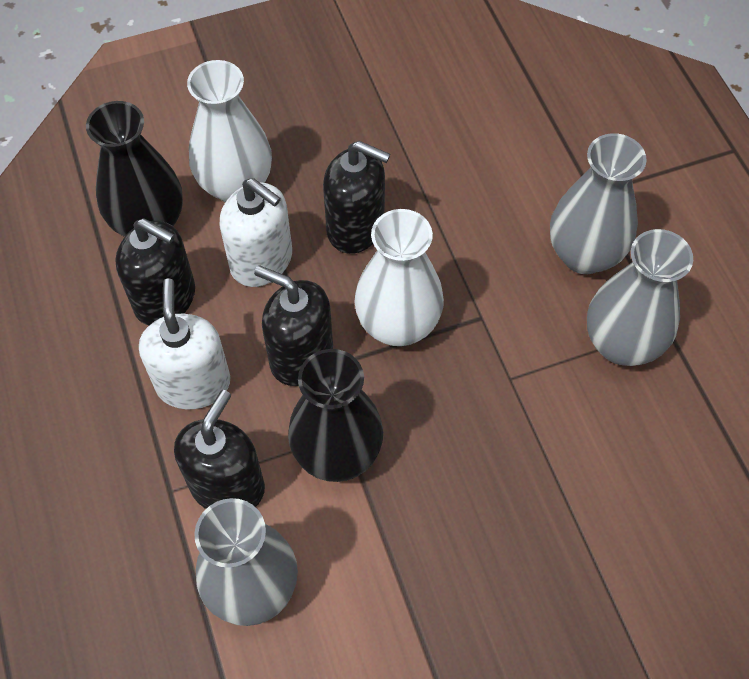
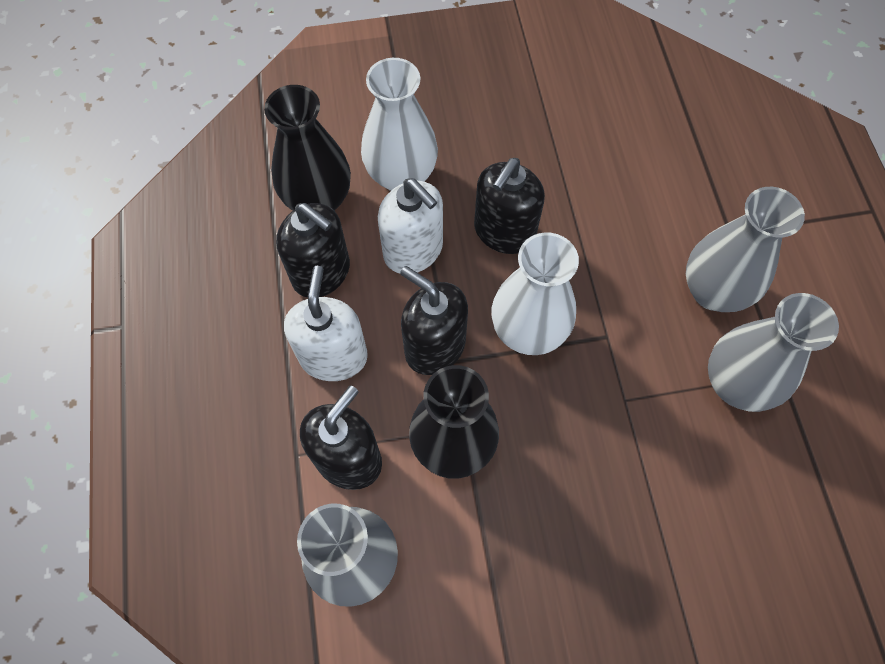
camera: 10 degrees right, 5 degrees up
black soap dispenser [323,141,390,254] -> black soap dispenser turned 90 degrees clockwise [474,158,545,254]

